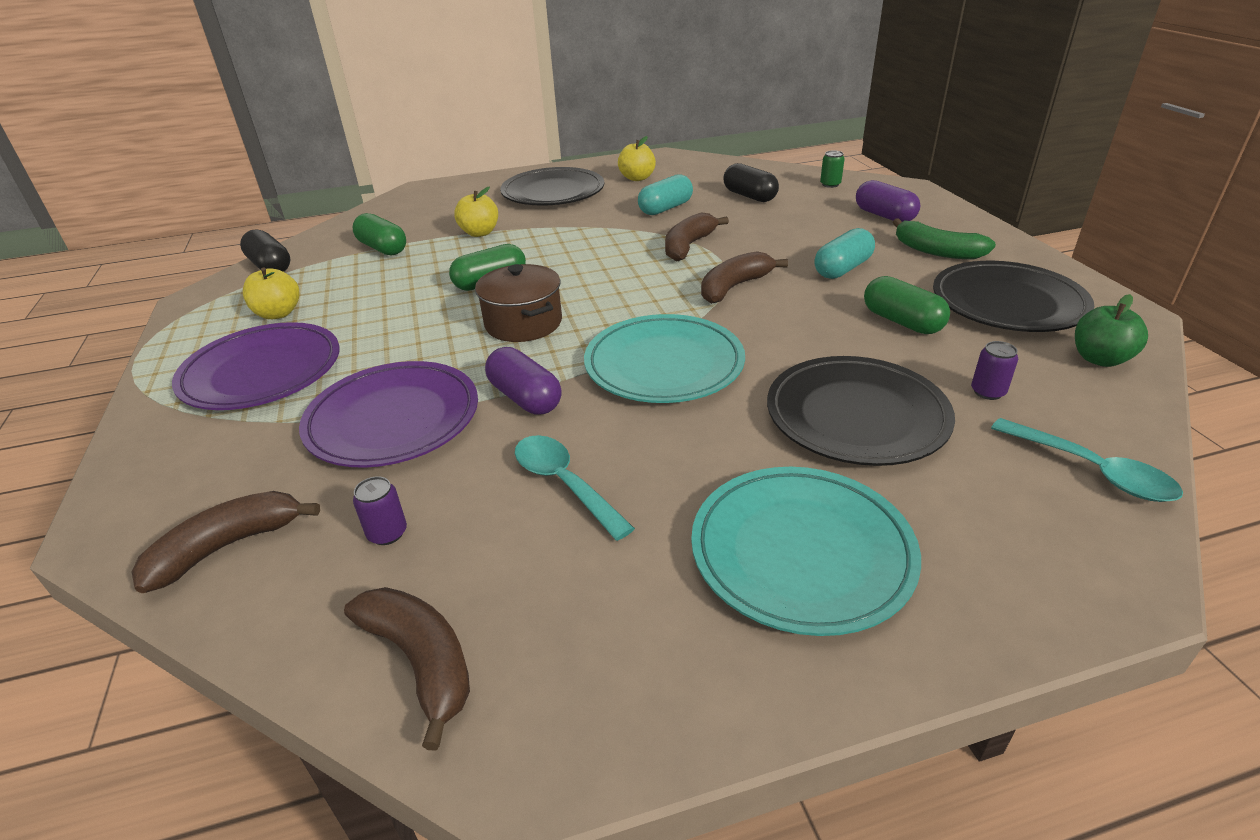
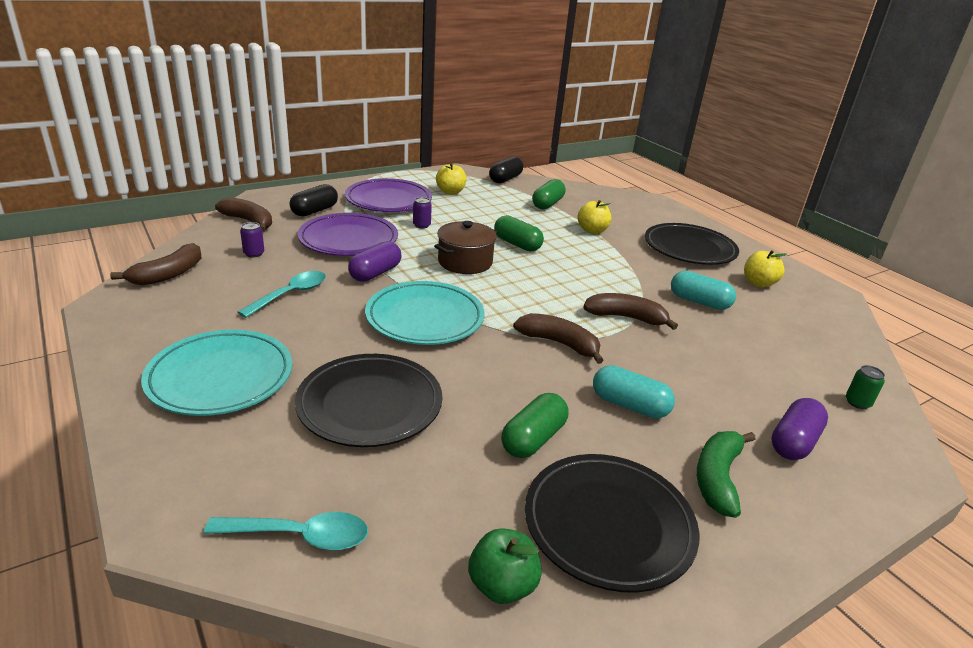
camera: 70 degrees right, 5 degrees down
black capsule [723,163,779,202] -> black capsule moved to [290,184,338,217]
purple can [971,341,1018,400] -> purple can moved to [413,197,432,229]
turquoise spoon [991,418,1183,502] -> turquoise spoon turned 120 degrees counterclockwise [204,512,368,550]

